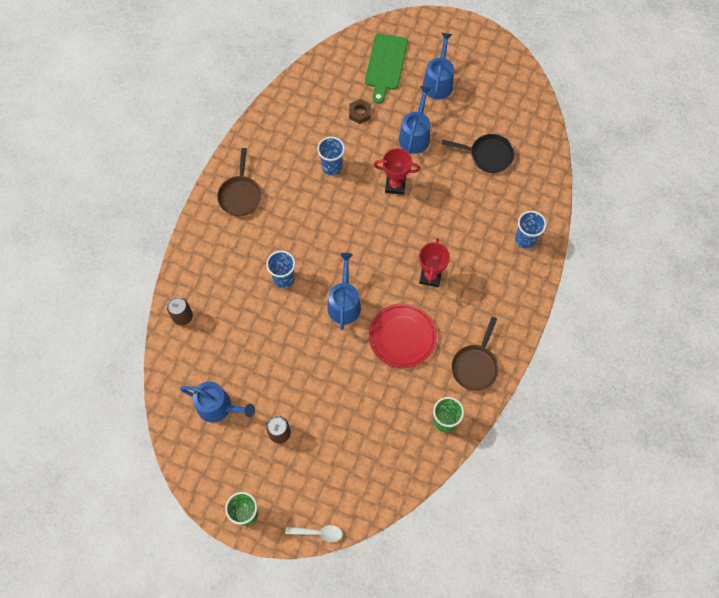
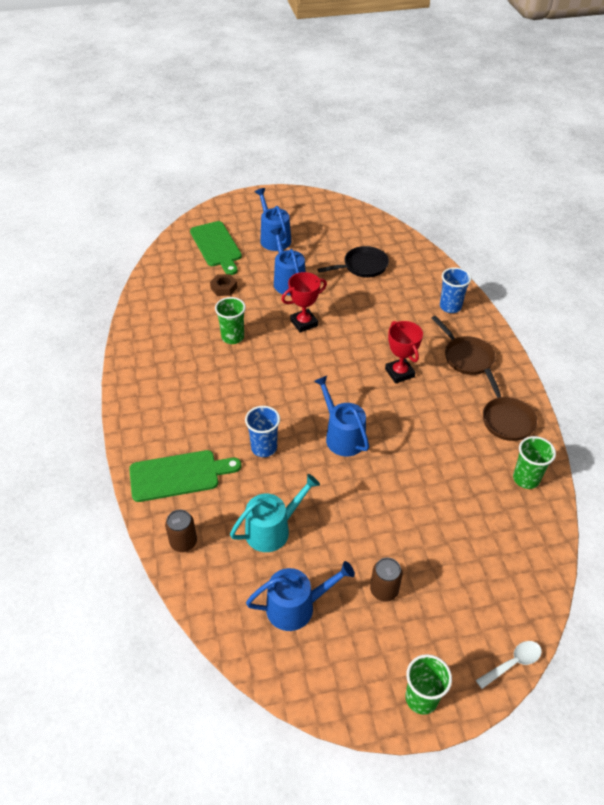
camera: 35 degrees left, 20 degrees down
brown pan [217,148,261,216] -> brown pan moved to [431,316,495,375]
blue cup [317,137,345,175] -> green cup [215,297,246,344]
red plate [369,303,437,368] -> none
none -> green cutting board [129,450,241,502]
none -> turquoise watering can [230,474,320,552]

